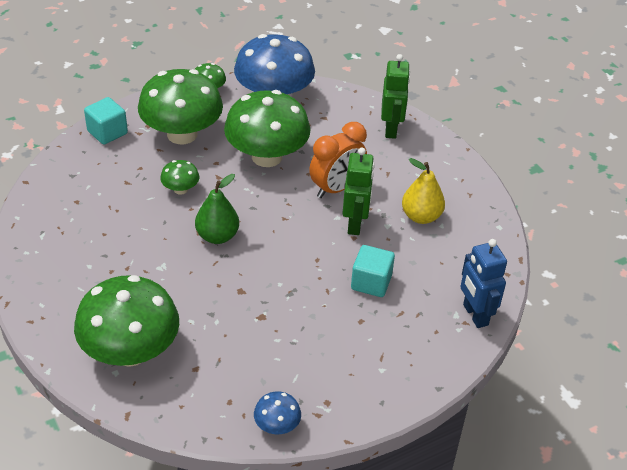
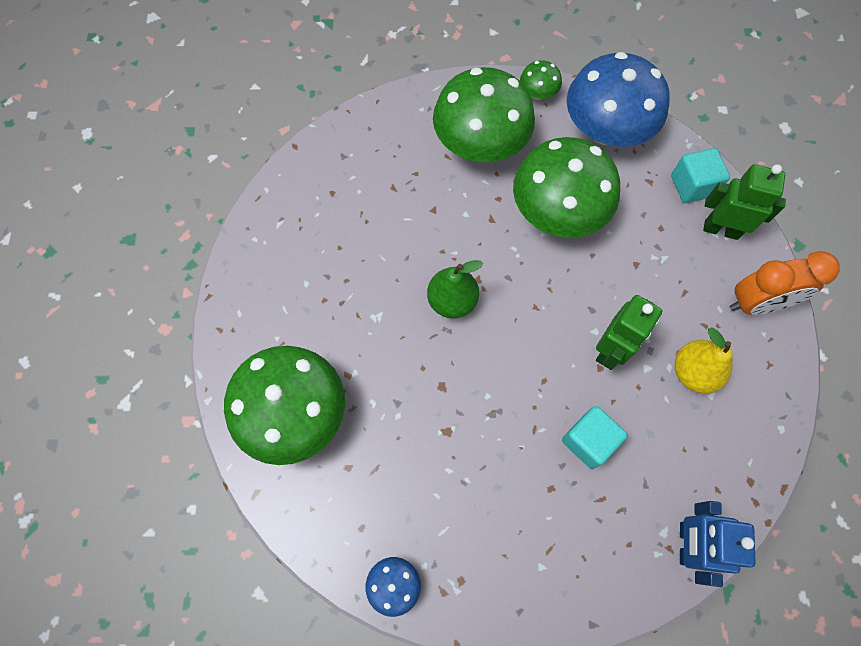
camera: 30 degrees right, 25 degrees up
turquoise cube [84,97,128,145] -> turquoise cube moved to [671,148,730,203]
green mushroom [160,160,199,195] -> none
orange clock [309,122,367,198] -> orange clock moved to [730,251,840,315]
green robot [381,54,410,139] -> green robot turned 105 degrees counterclockwise [703,164,786,240]

